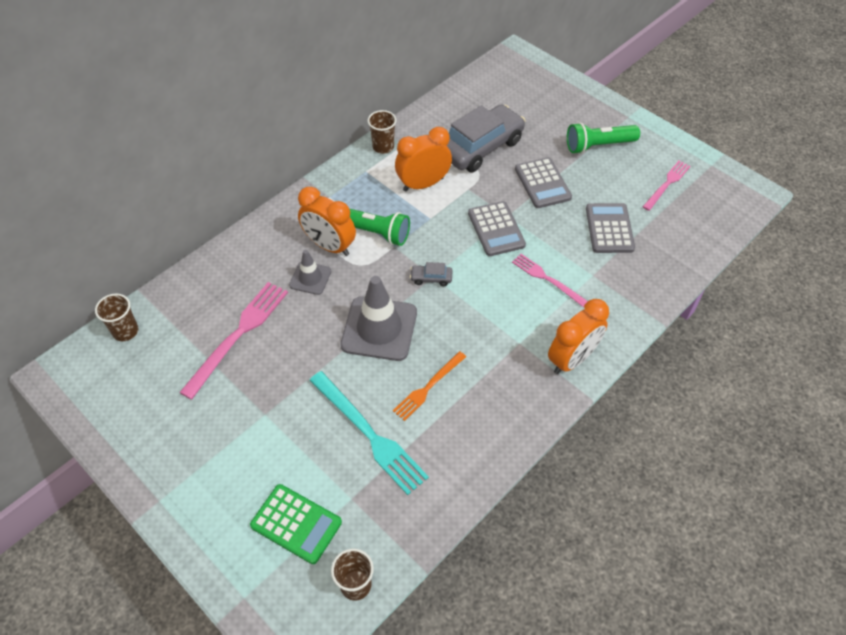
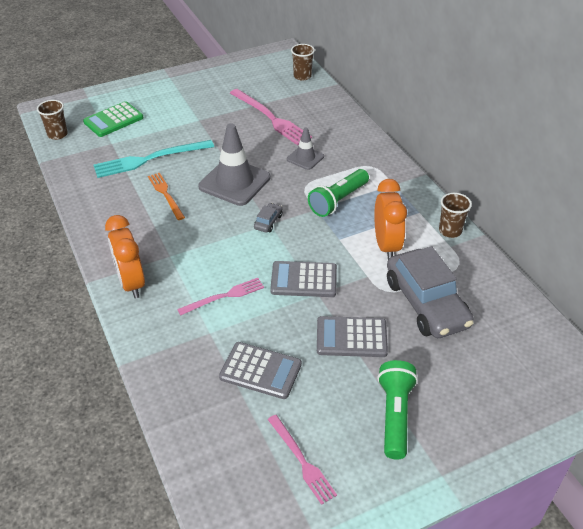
camera: 110 degrees right, 10 degrees down
orange clock [298,187,356,256] -> none

